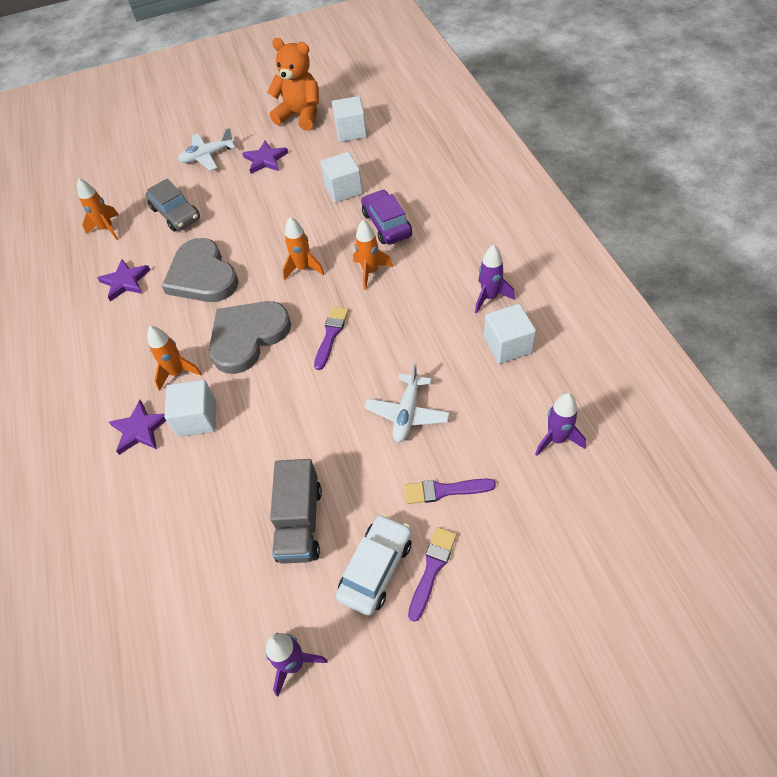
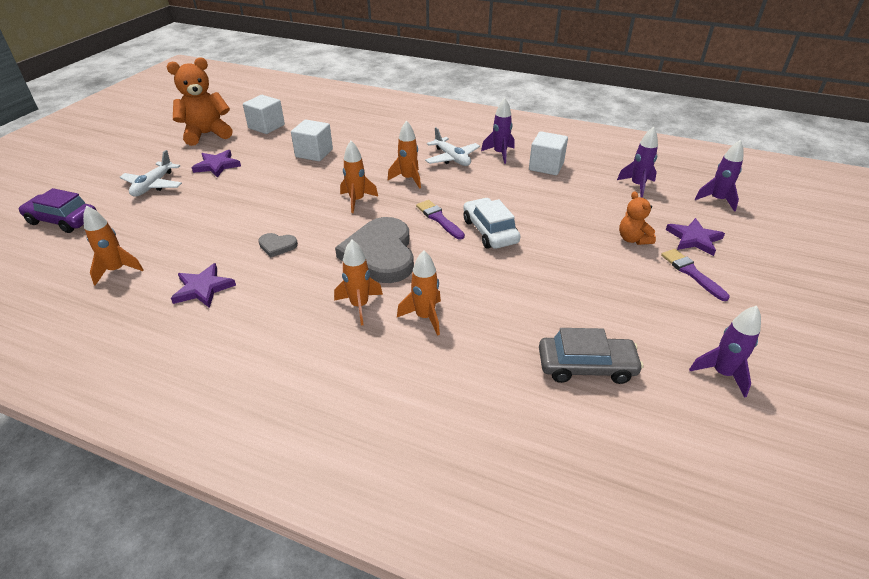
camera: 55 degrees left, 15 degrees down
purple star [109,400,166,455] -> purple star moved to [666,218,725,256]
grey car [145,179,200,231] -> grey car moved to [539,328,643,384]
grey heart [162,238,239,302] -> grey heart [258,233,298,257], size x0.43
white cube [164,380,216,437] -> orange rocket [397,251,441,336]
grey truck [270,459,322,564] -> none
white car [336,514,412,616] -> white car moved to [463,198,521,249]
purple car [361,190,412,245] -> purple car moved to [19,188,97,233]
white plane [364,363,450,442] -> white plane moved to [425,127,480,166]
purple brush [404,479,496,504] -> orange teddy bear [619,191,656,245]
none -> purple rocket [695,140,744,212]

